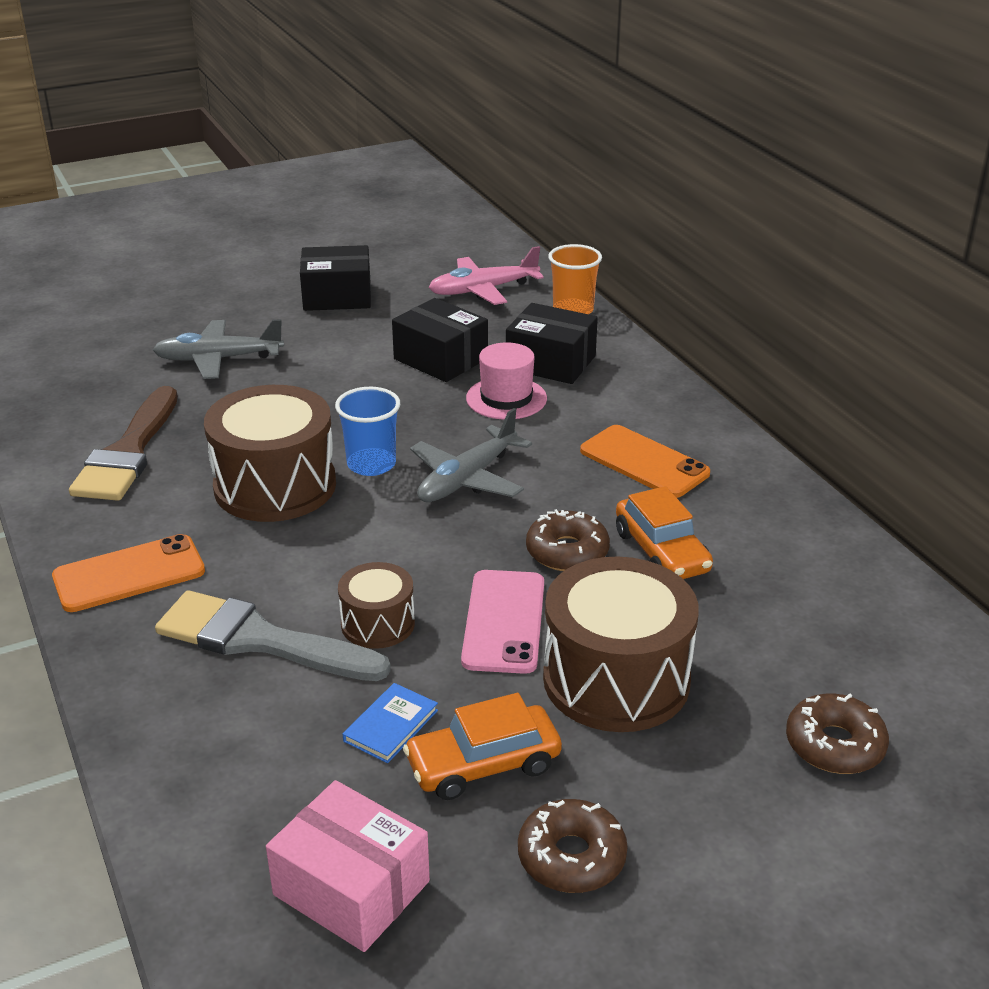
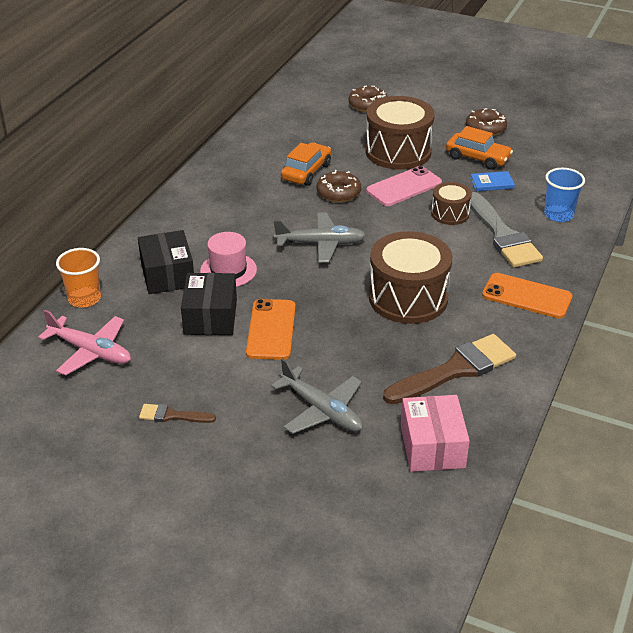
camera: 130 degrees left, 5 degrees up
pink box [266,780,430,952] -> pink box moved to [401,395,470,472]
black box [300,245,371,311] -> brown brush [139,404,216,423]
blue cup [335,387,400,476] -> blue cup moved to [544,168,585,222]
orange phone [580,425,710,498] -> orange phone moved to [246,299,296,360]

